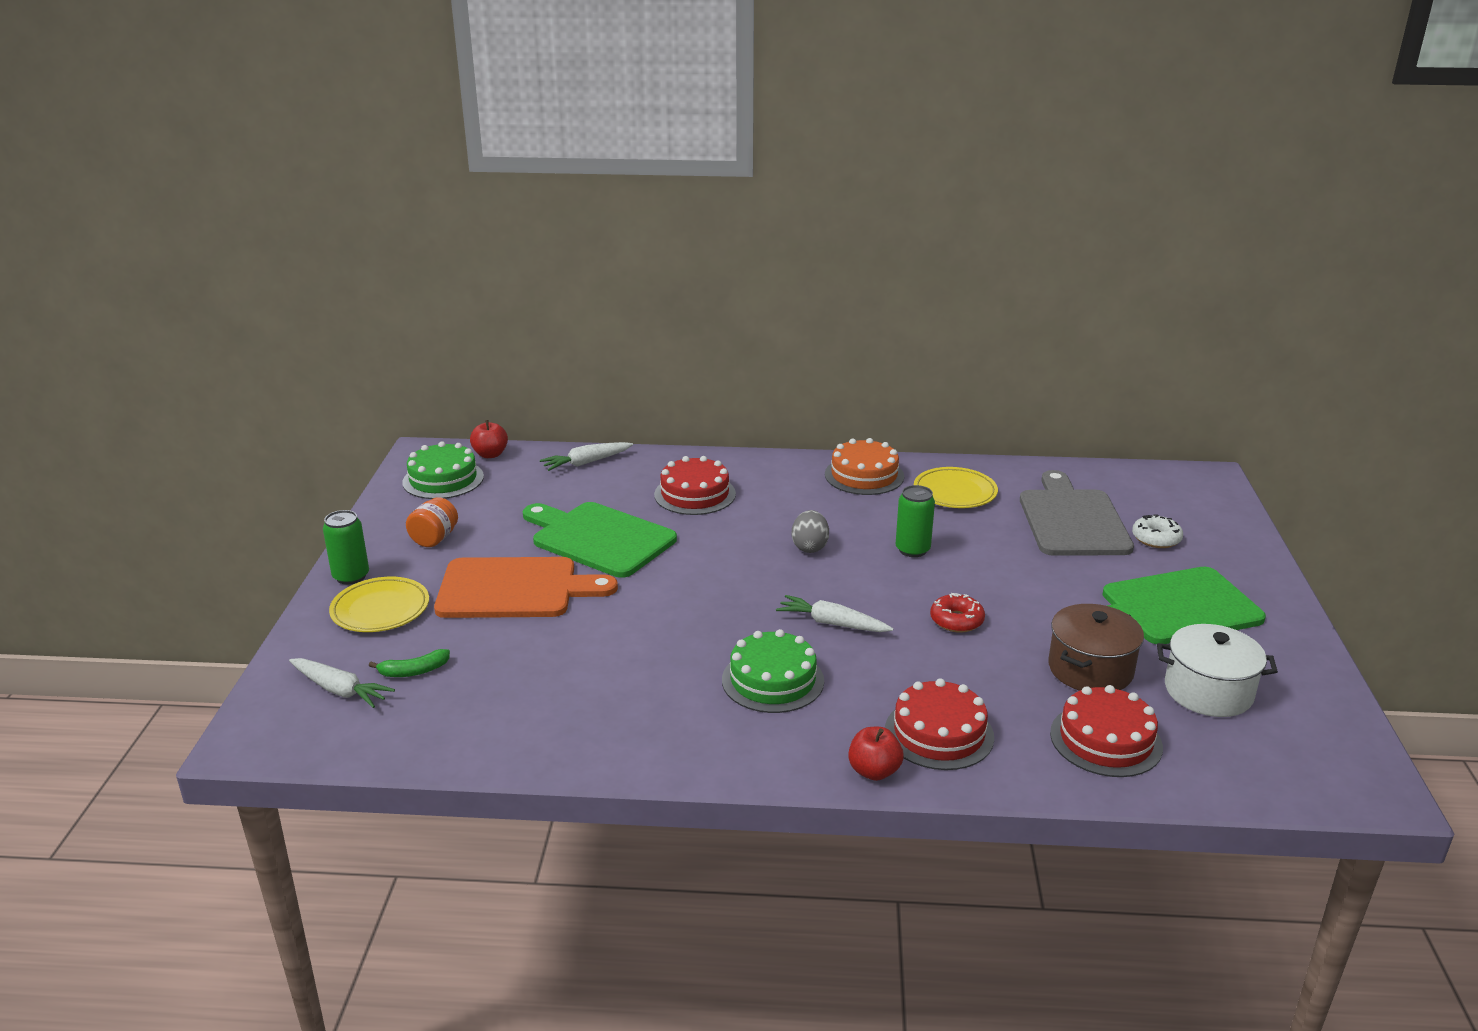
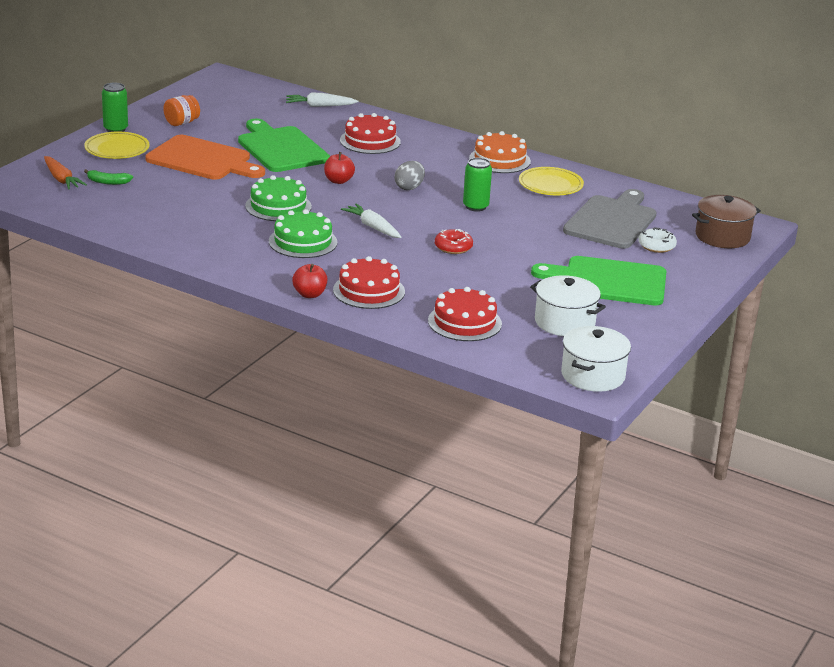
camera: 25 degrees right, 0 degrees up
white carrot [289,658,395,708] -> orange carrot [44,156,87,189]
green cake [402,441,484,499] -> green cake moved to [245,175,312,221]
red apple [470,420,508,458] -> red apple moved to [324,152,355,184]
brown pot [1048,604,1144,691] -> brown pot moved to [692,195,761,248]
none -> white pot [561,326,631,392]

